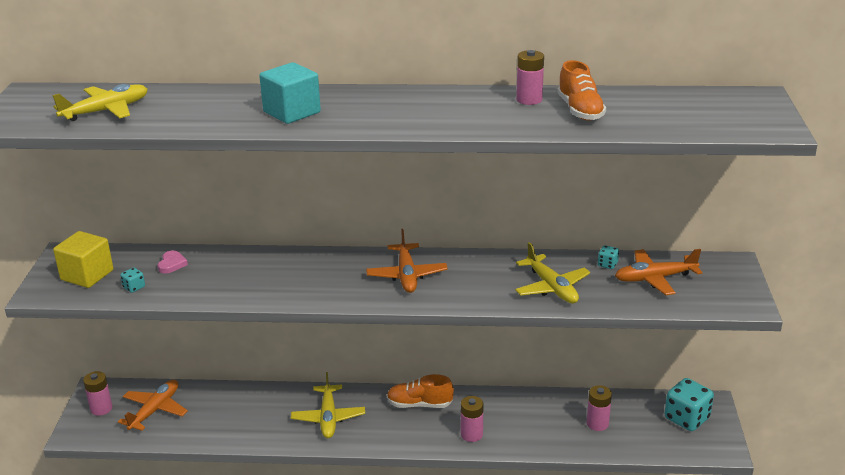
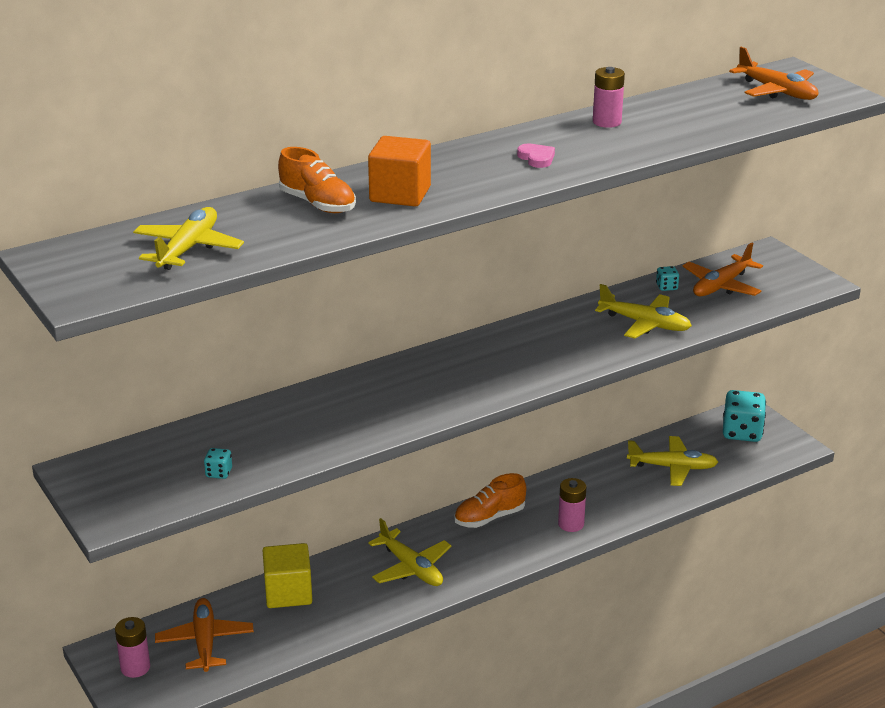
camera: 35 degrees left, 0 degrees up
yellow cube [53,231,113,288] -> yellow cube moved to [262,543,312,608]
pink heart [157,250,188,274] -> pink heart moved to [517,144,555,168]
turquoise cube [259,62,321,124] -> orange cube [368,136,431,207]
orange plane [366,229,448,293] -> orange plane moved to [729,47,818,100]
orange shoe [557,60,606,121] -> orange shoe moved to [278,147,356,213]
pink battery [587,385,612,431] -> yellow plane [627,436,718,486]

